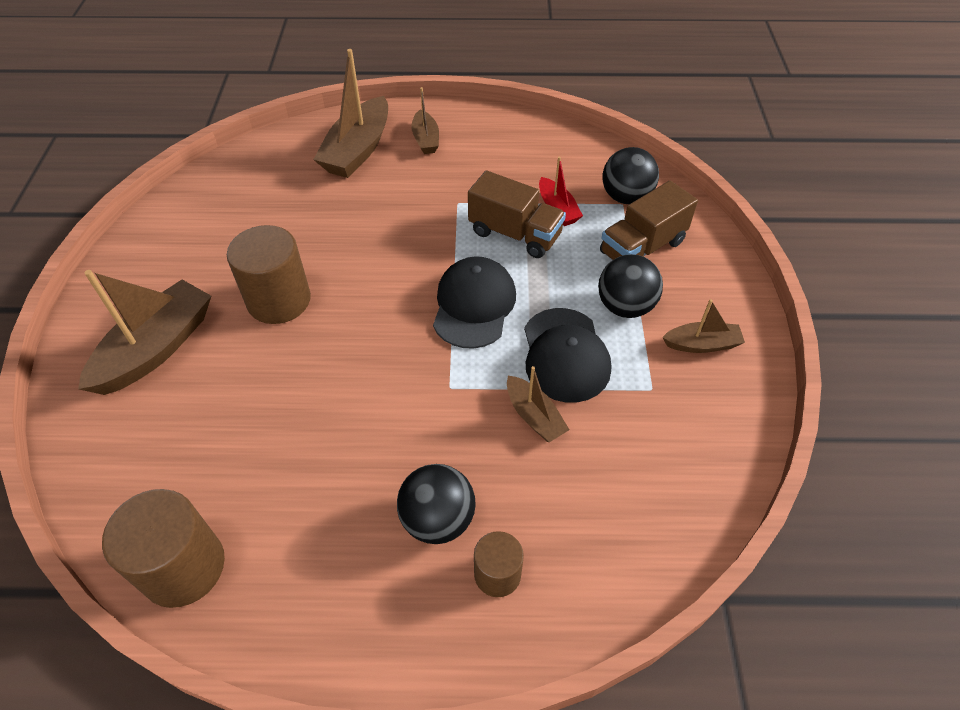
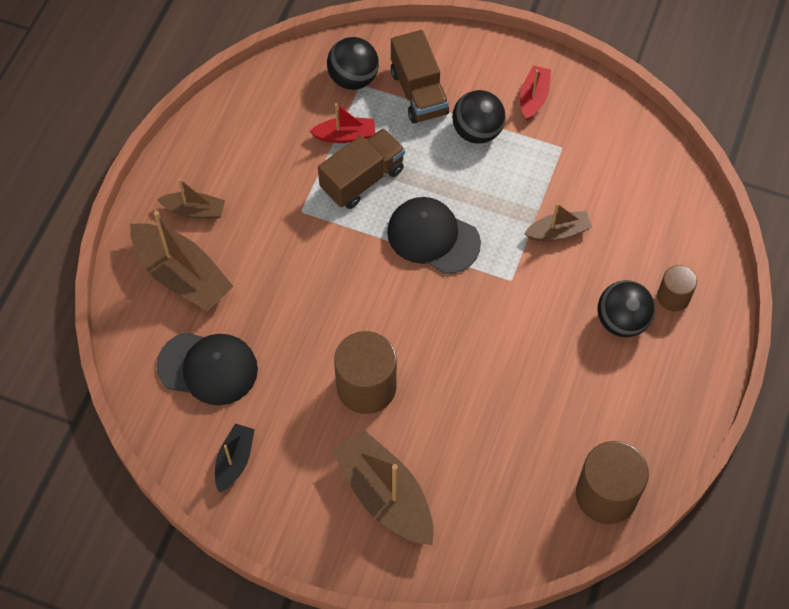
camera: 70 degrees left, 10 degrees up
black cap [524,308,611,402] -> black cap moved to [157,332,258,405]
brown boat [662,299,745,353] -> red boat [520,65,551,120]
none -> black boat [215,424,255,493]

